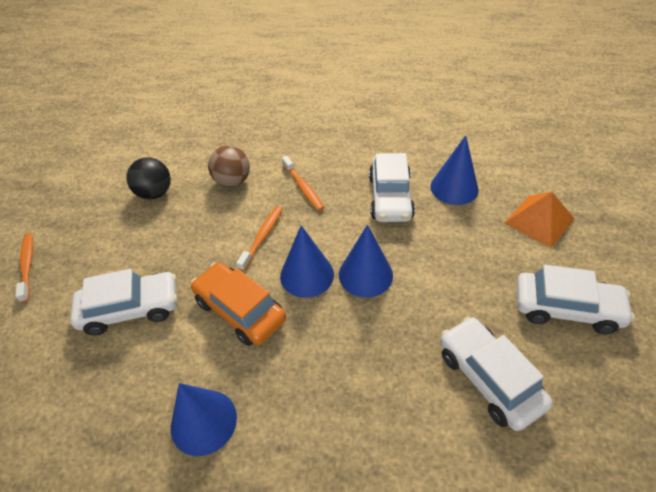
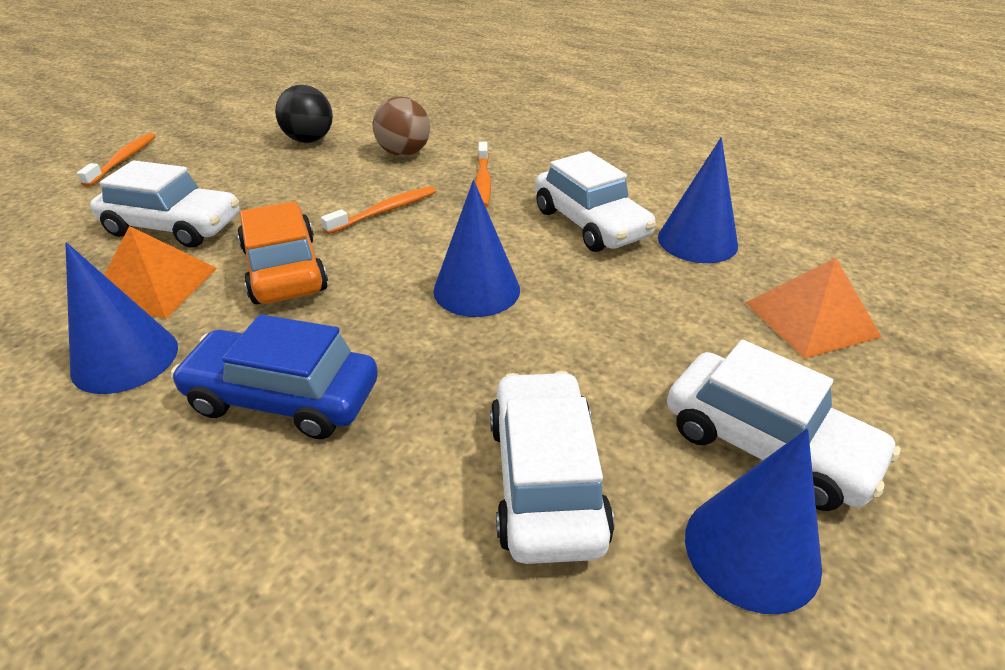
camera: 25 degrees right, 10 degrees down
blue cone [280,226,334,298] -> blue cone moved to [685,429,822,614]
white car [369,153,415,222] -> white car turned 60 degrees counterclockwise [535,151,656,252]
none -> orange pyramid [104,226,217,318]
none -> blue car [171,314,378,439]

